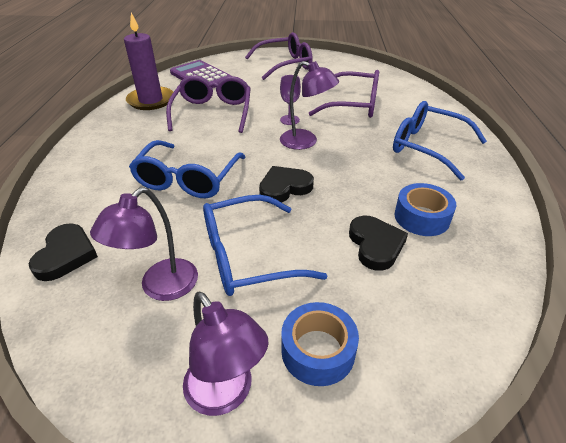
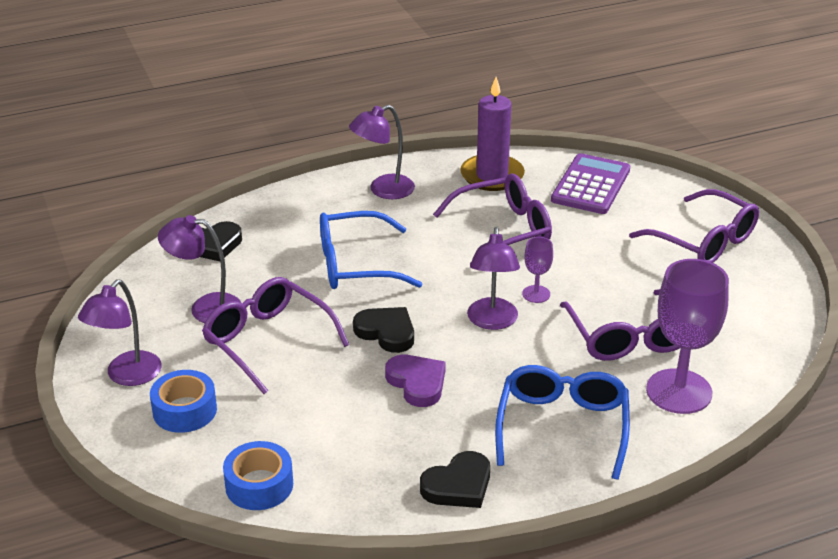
camera: 65 degrees right, 5 degrees down
blue glasses [203,195,328,296] -> purple glasses [202,277,349,394]
black heart [349,216,408,271] -> black heart moved to [420,451,490,508]
blue tape [395,183,456,236] -> blue tape moved to [223,441,293,510]
none -> purple lamp [349,105,415,199]
none -> purple heart [385,355,446,407]
none -> purple goblet [646,259,729,414]

